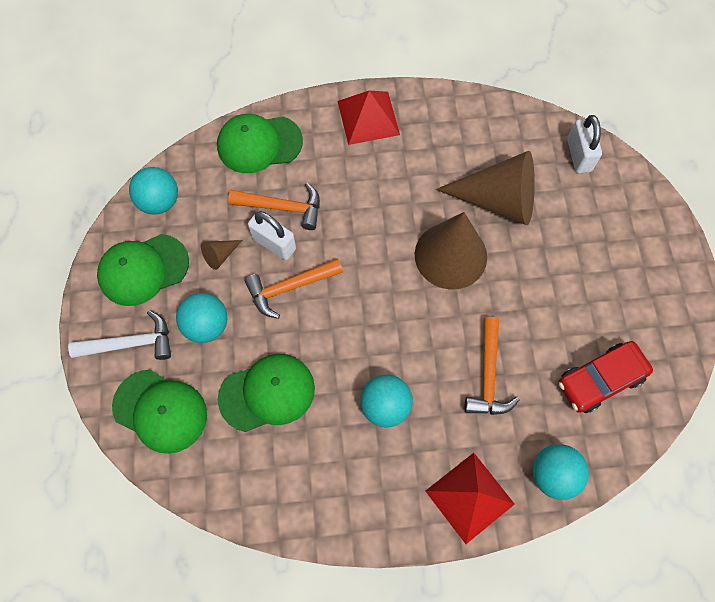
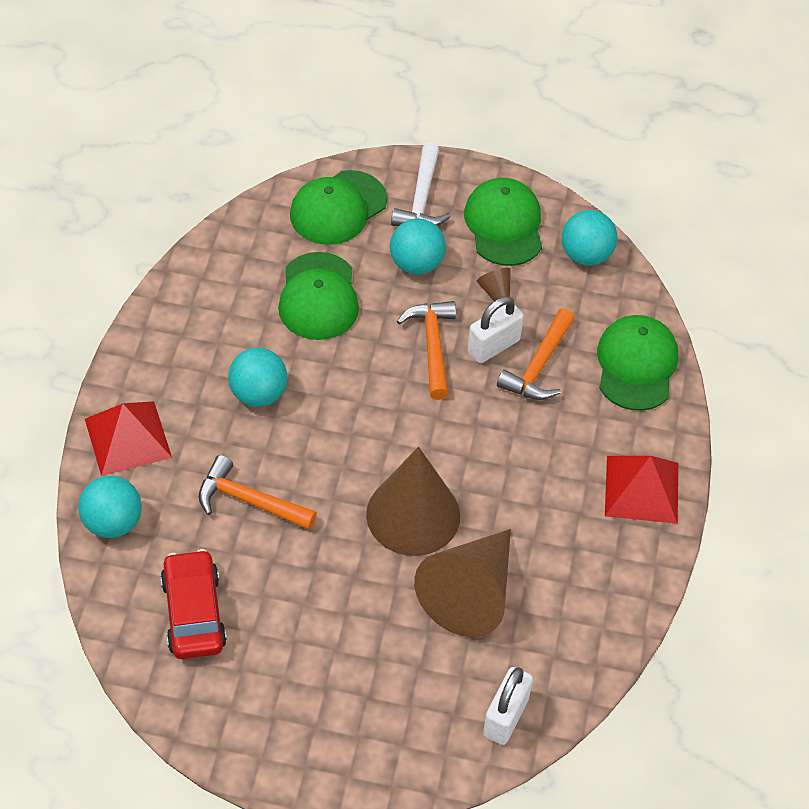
camera: 105 degrees right, 15 degrees down
white padlock [567,115,602,173] -> white padlock turned 75 degrees counterclockwise [483,667,533,745]

